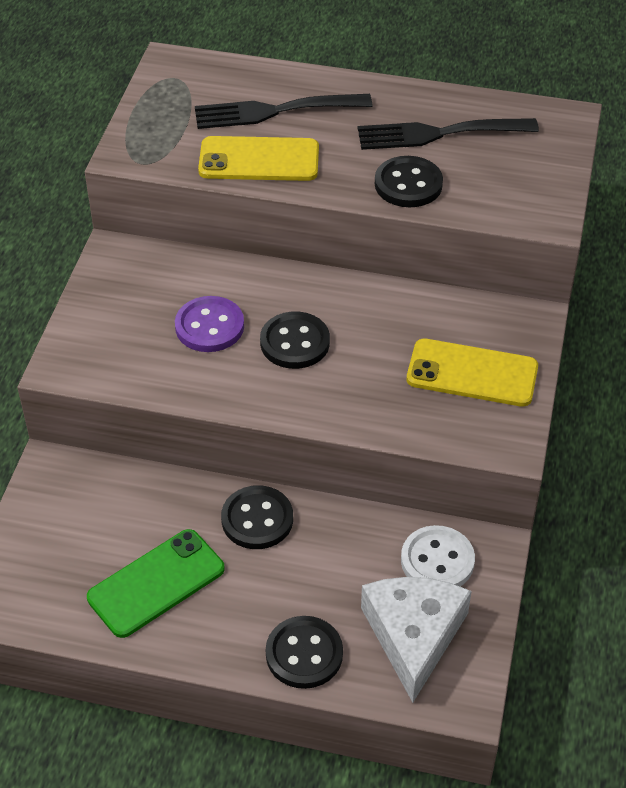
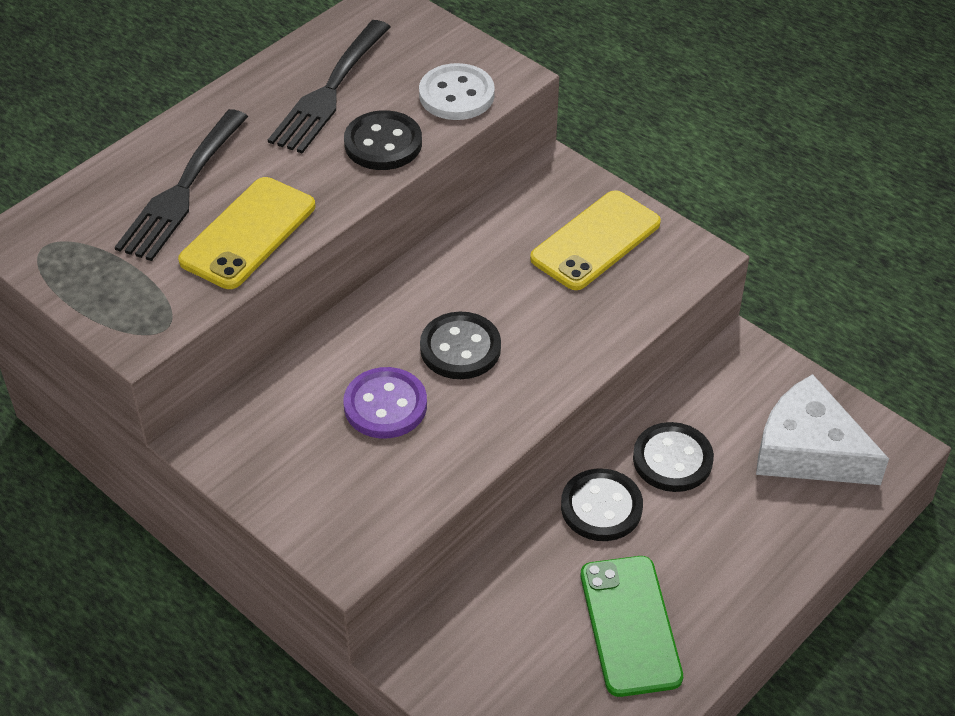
camera: 60 degrees left, 0 degrees up
black button [266,616,343,689] -> black button moved to [633,422,714,492]
white button [401,525,475,586] -> white button moved to [419,63,495,120]

